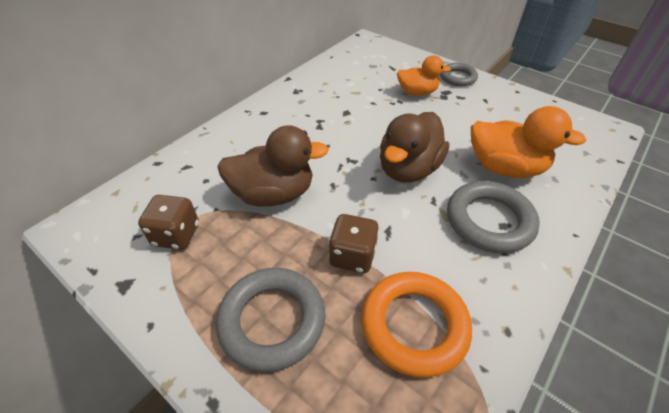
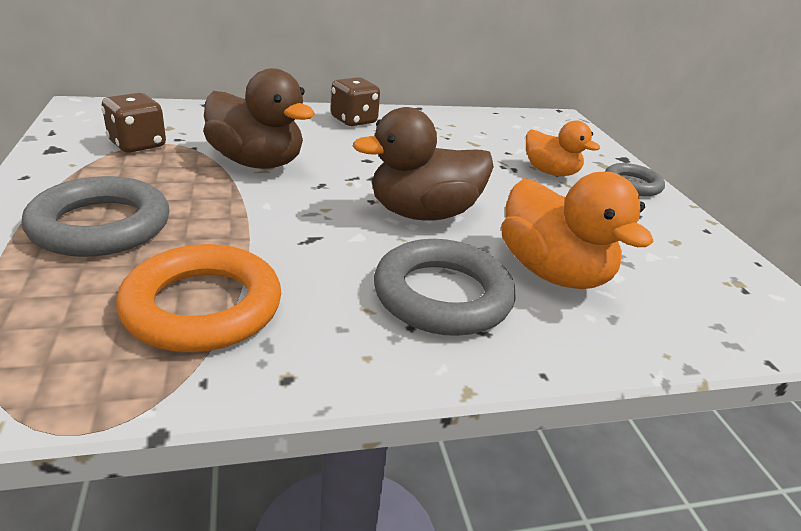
camera: 35 degrees right, 15 degrees down
brown dice [328,214,379,273] -> brown dice moved to [331,77,380,126]

